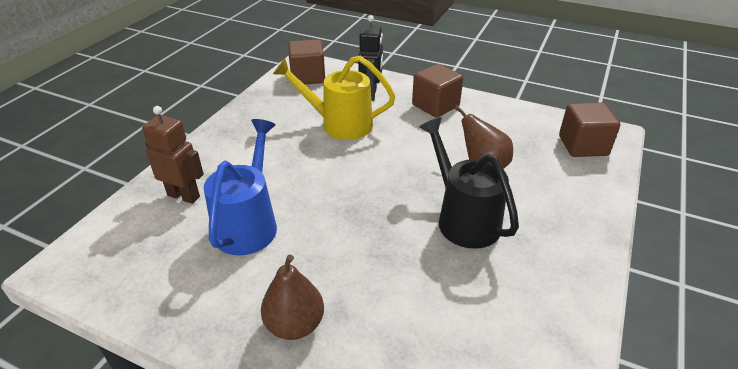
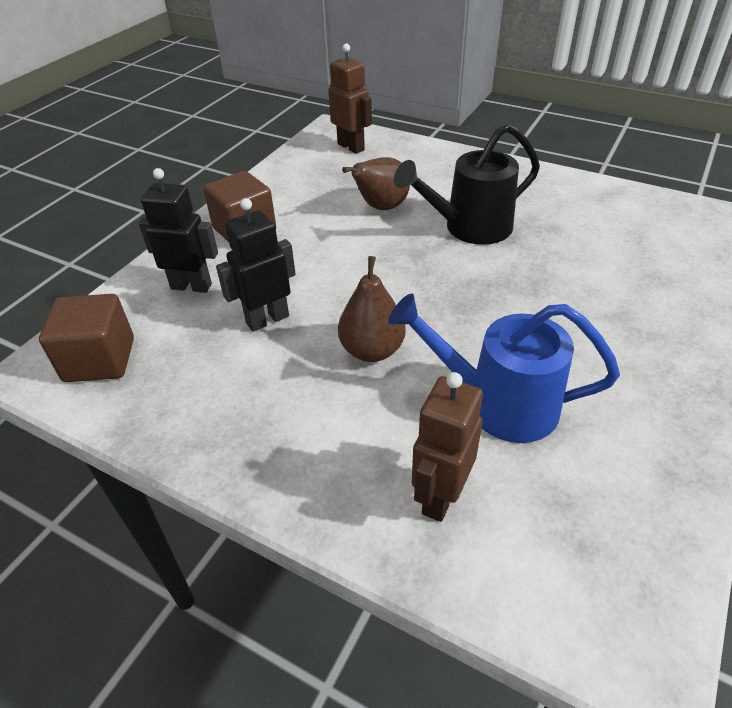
camera: 85 degrees left, 5 degrees up
brown pear [261,255,324,340] -> brown pear moved to [338,256,406,362]
yellow watering can [273,56,395,140] -> black robot [216,198,296,332]
brown cube [559,102,620,157] -> brown robot [328,43,372,154]

